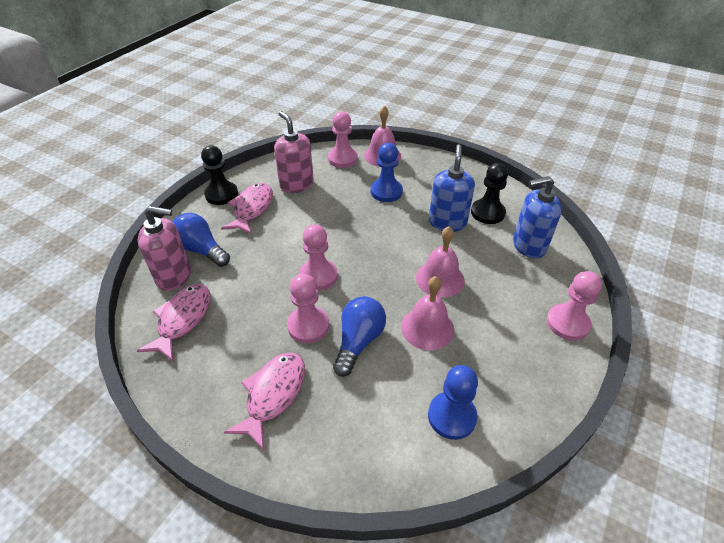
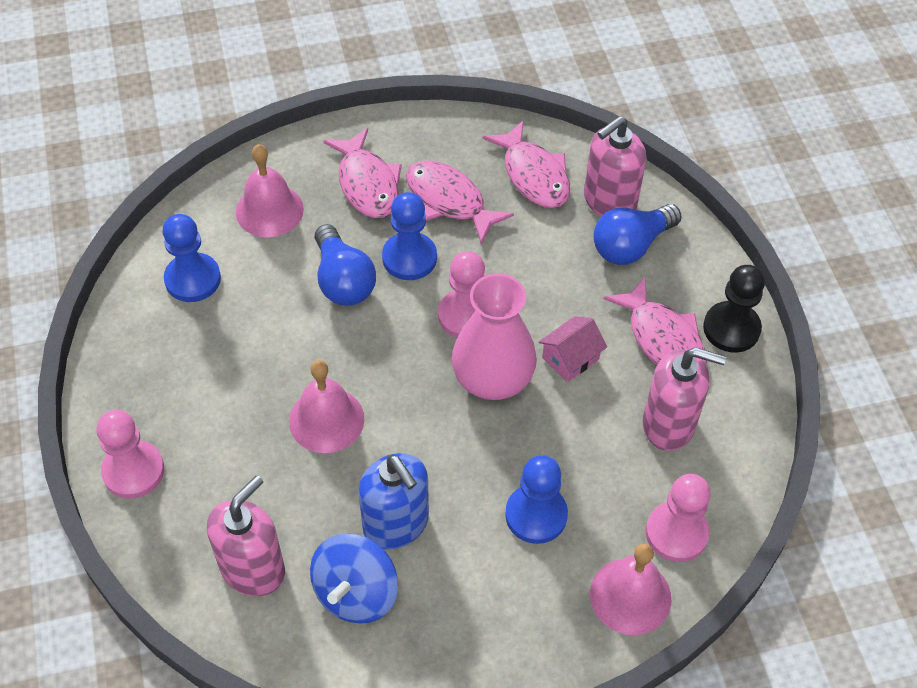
camera: 135 degrees right, 10 degrees up
blue light bulb [173,213,230,267] -> blue light bulb turned 150 degrees clockwise [593,204,682,265]
pink pawn [287,274,329,343] -> blue pawn [382,192,437,280]
pink bell [401,276,454,350] -> pink bell moved to [236,144,304,237]
black pawn [471,163,508,224] -> blue spinning top [310,534,398,624]
blue soap dispenser [513,176,562,259] -> pink soap dispenser [207,476,285,596]
none -> pink fish [406,160,514,244]
none -> pink vase [452,273,537,400]
none -> pink house [539,316,607,382]

